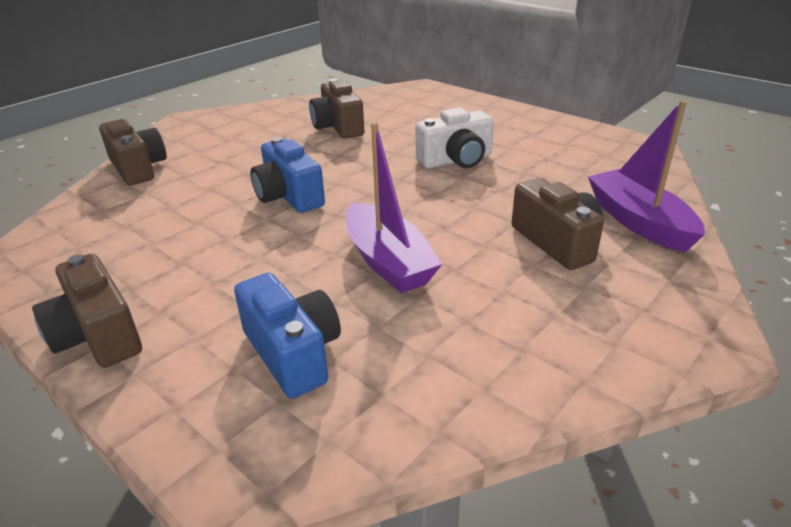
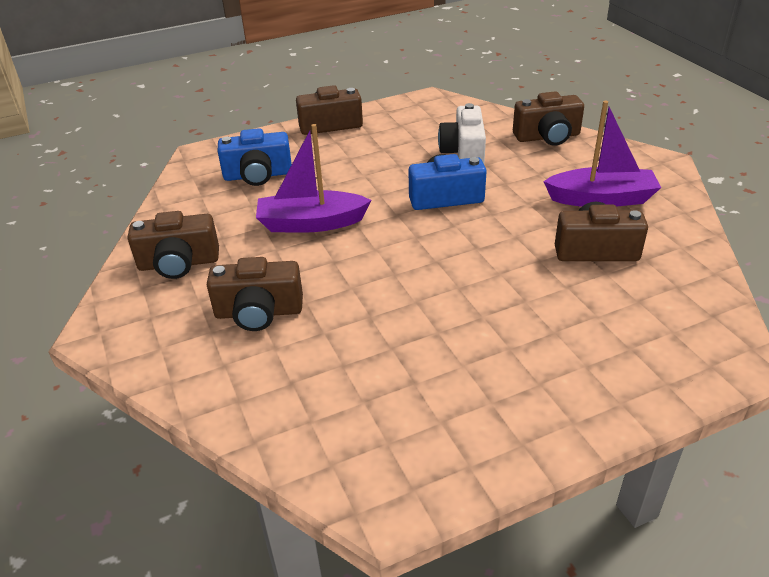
camera: 115 degrees right, 5 degrees up
white camera [416,107,494,168] -> white camera moved to [438,103,486,164]
purple boat [588,100,705,253] -> purple boat moved to [543,101,661,207]
none -> brown camera [128,211,219,279]

